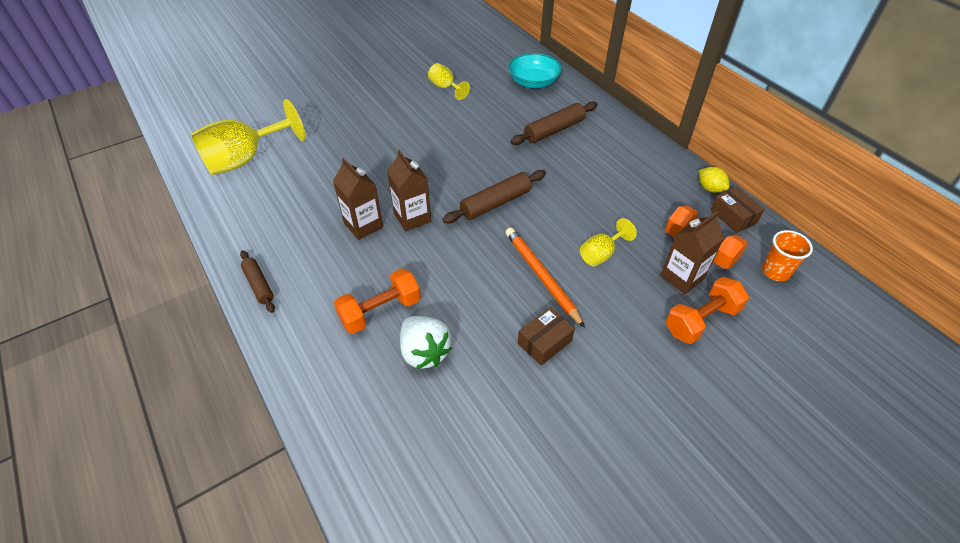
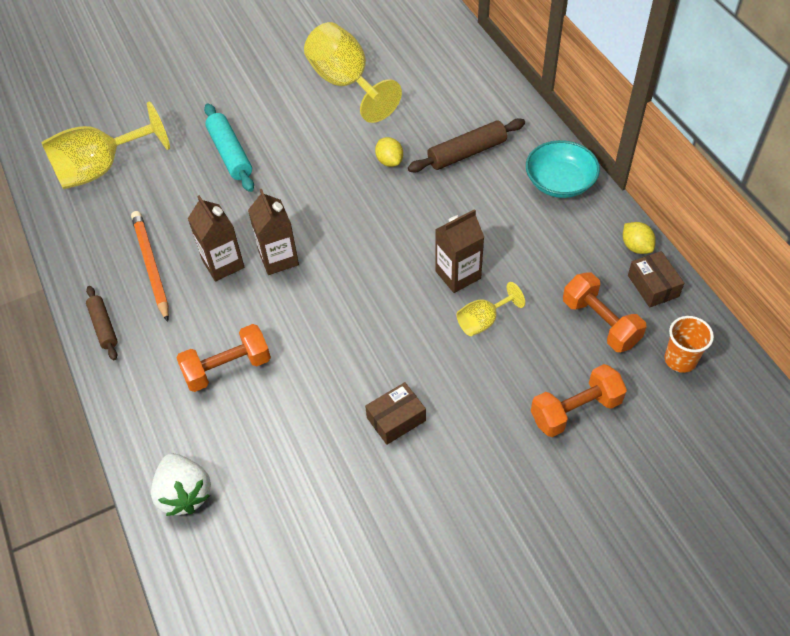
camera: 10 degrees right, 5 degrees up
white strawberry [400,316,452,369] -> white strawberry moved to [151,453,211,516]
yellow goblet [428,63,470,100] -> yellow goblet [304,22,402,123], size x1.99
brown rolling pin [442,170,546,223] -> none
orange pencil [505,228,585,328] -> orange pencil moved to [131,211,169,322]
turquoise bowl [508,53,562,88] -> turquoise bowl moved to [526,140,600,198]
brown carton [660,211,725,294] -> brown carton moved to [435,209,484,293]
none -> turquoise rolling pin [204,103,254,192]
none -> yellow lemon [375,137,403,167]

